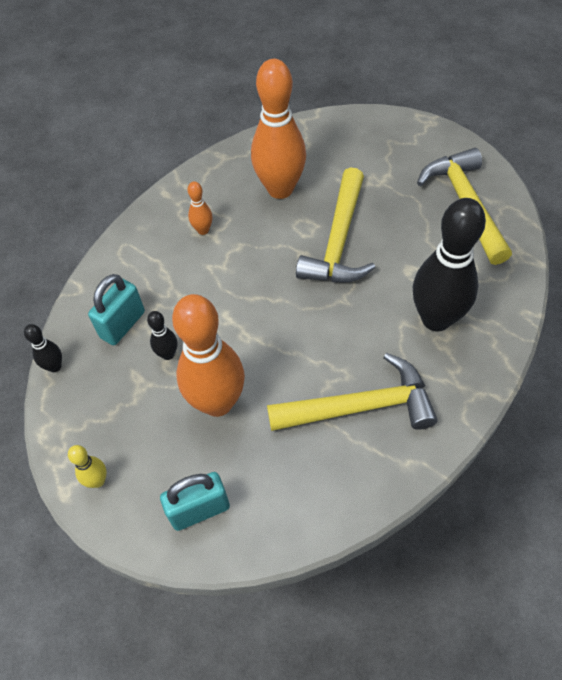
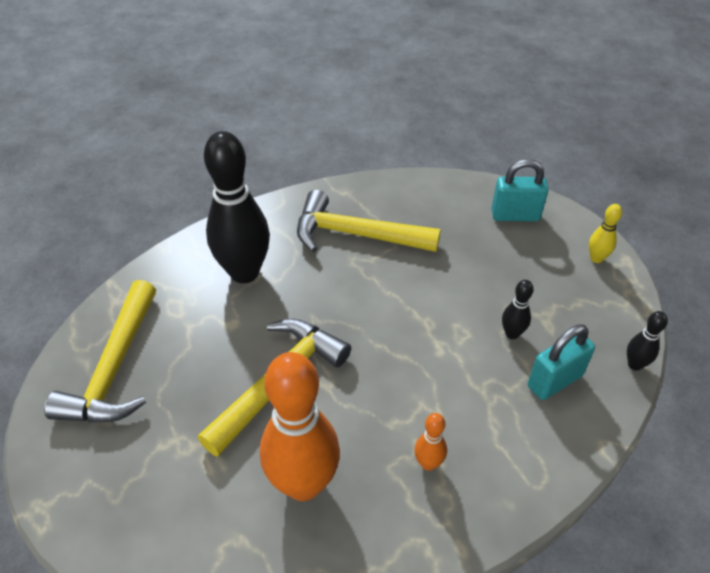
camera: 160 degrees left, 10 degrees down
orange bowling pin [172,294,245,417] -> none

